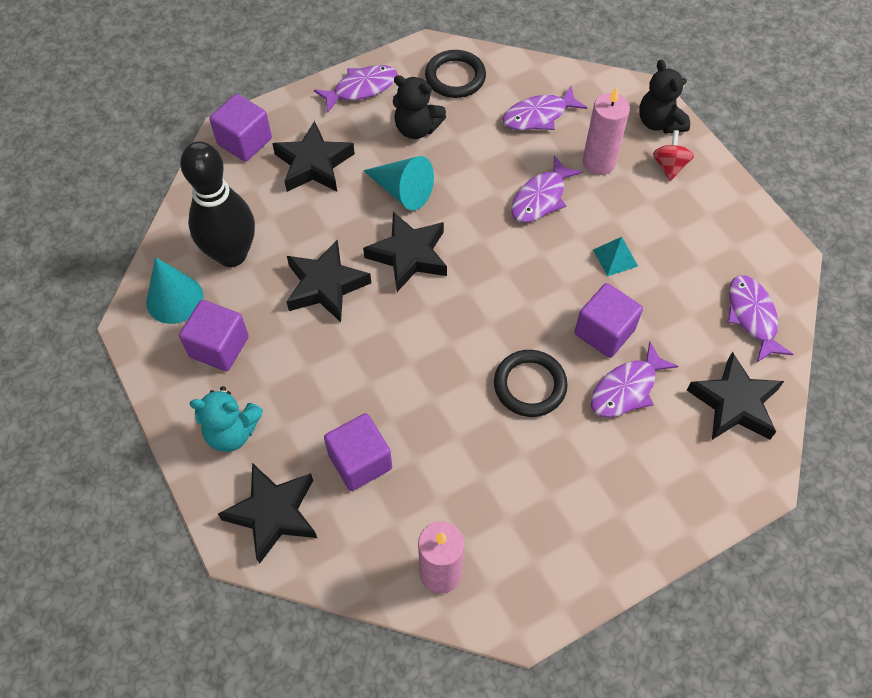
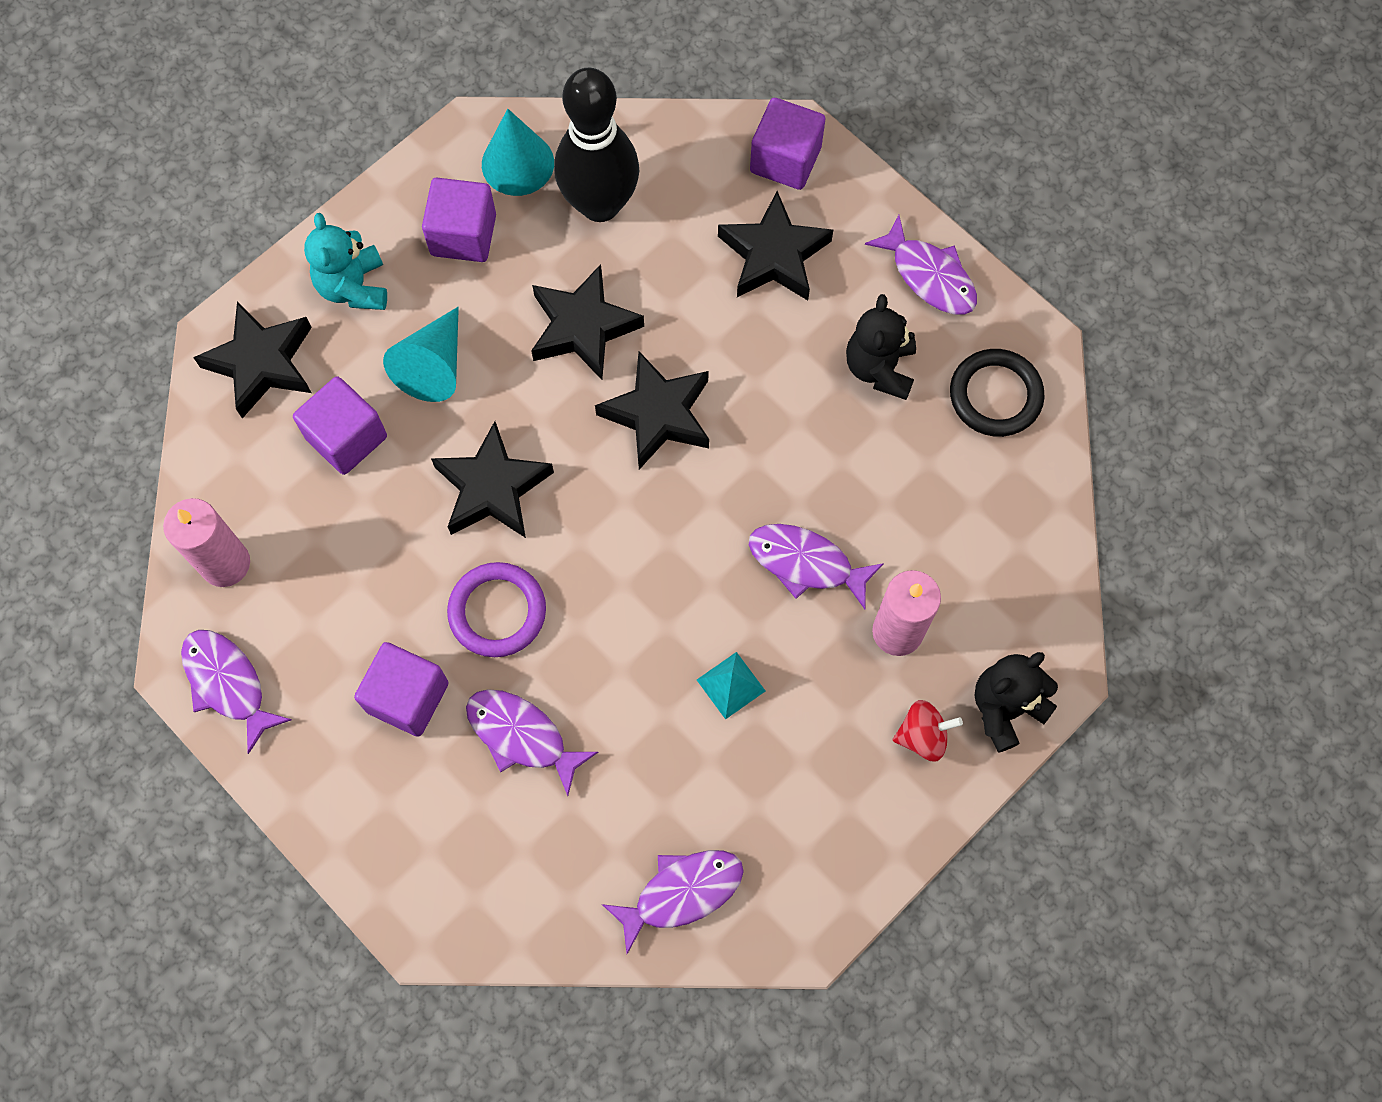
camera: 75 degrees right, 10 degrees up
turquoise cone [363,156,434,211] -> turquoise cone moved to [383,307,459,402]
black ring [494,350,568,417] -> purple ring [447,562,546,657]
purple fish [502,86,587,130] -> purple fish moved to [181,630,292,754]
purple cube [575,283,643,358] -> purple cube moved to [354,642,449,737]
black star [687,352,784,440] -> black star moved to [431,421,554,538]

